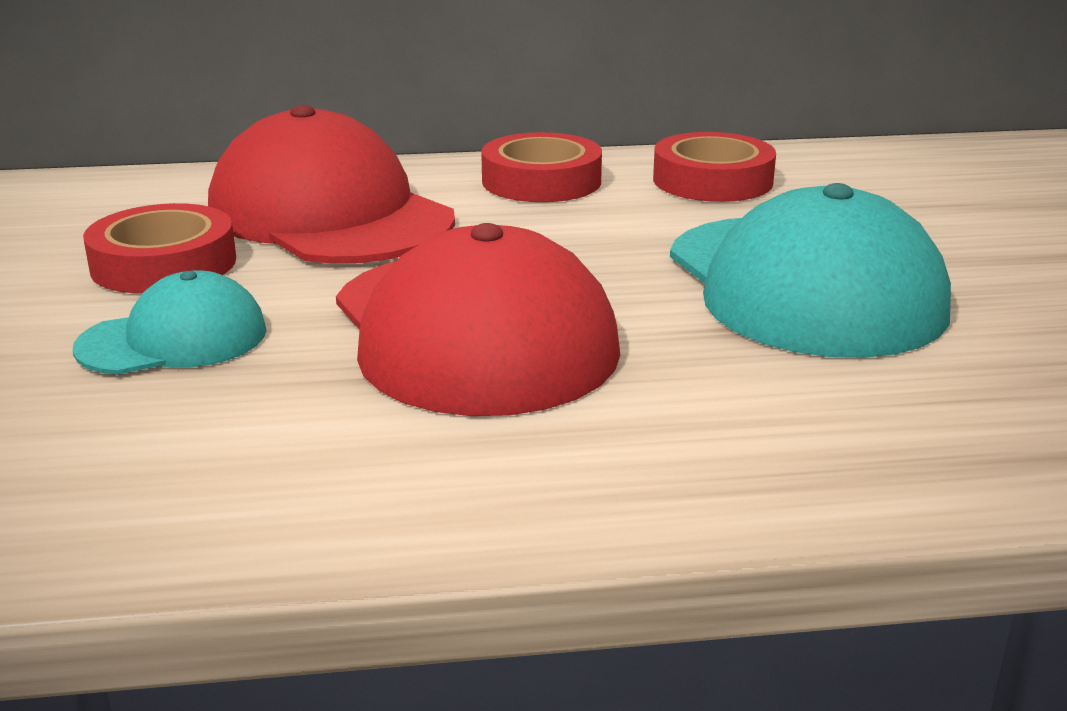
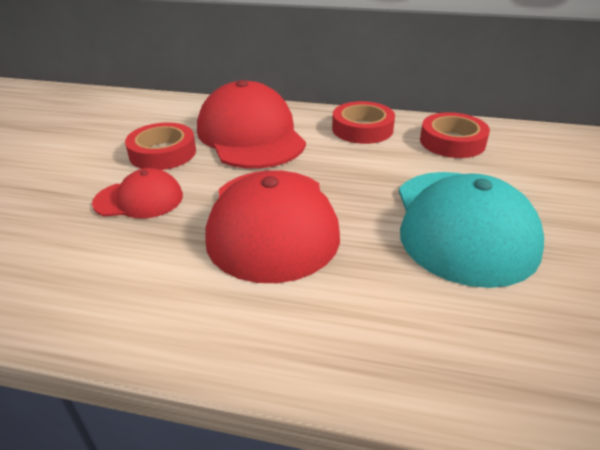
camera: 20 degrees right, 10 degrees up
turquoise cap [73,270,267,375] -> red cap [92,168,183,219]

